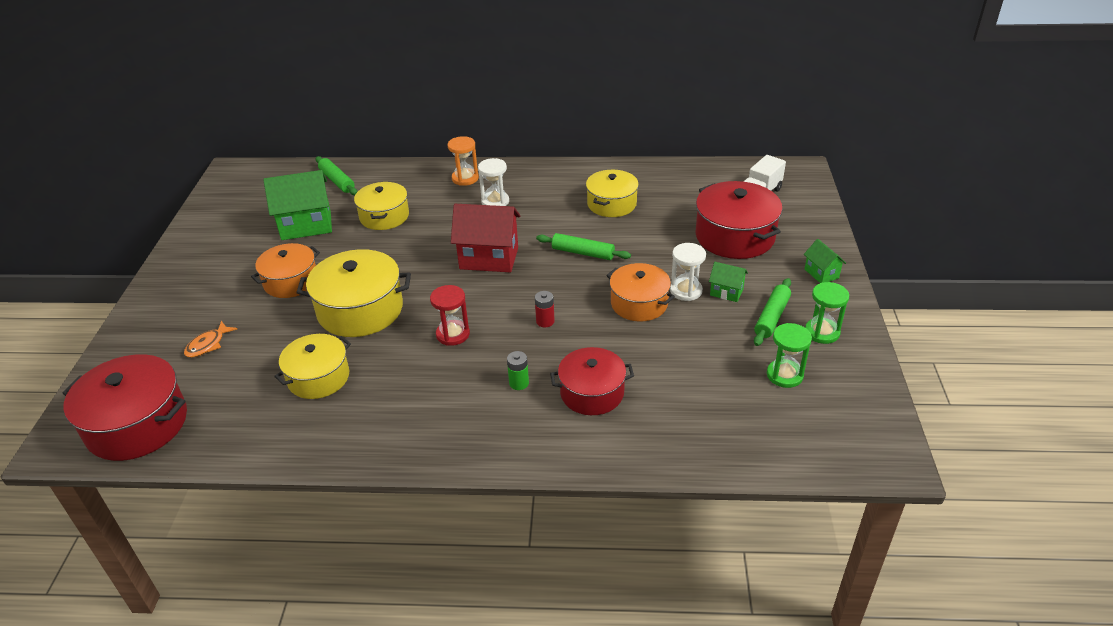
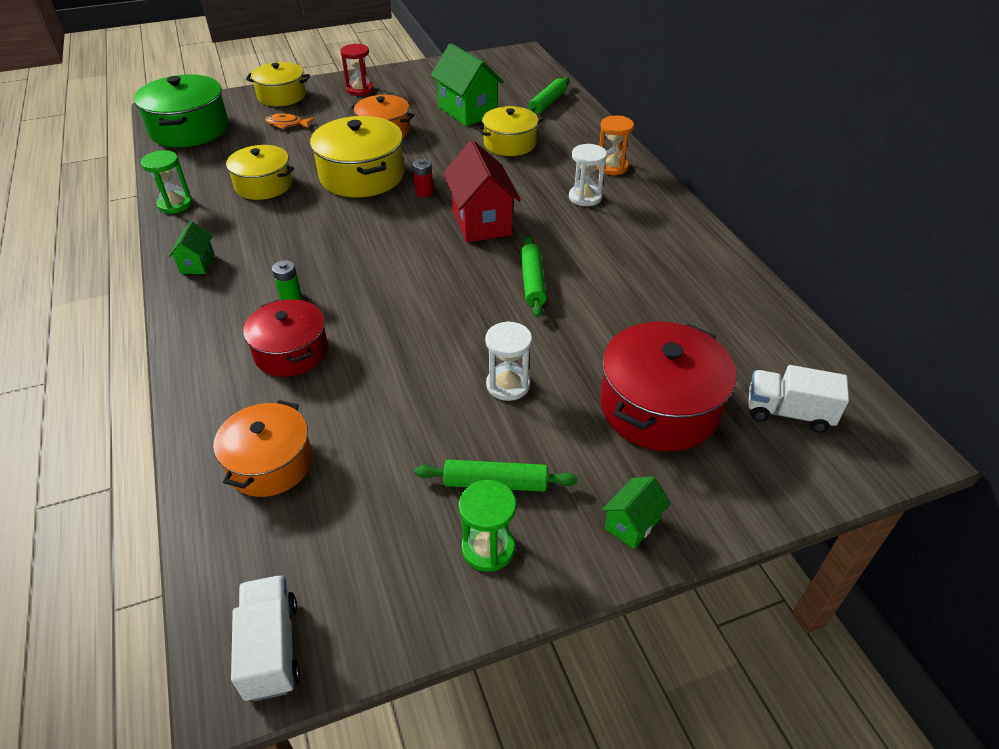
camera: 65 degrees right, 5 degrees up
red pot [62,354,187,461] -> green pot [134,74,229,147]
red hourglass [430,285,470,346] -> red hourglass moved to [340,44,374,96]
red battery [535,291,555,328] -> red battery moved to [413,159,433,197]
yellow pot [586,170,639,217] -> yellow pot moved to [246,62,310,106]
orange pot [606,263,675,321] -> orange pot moved to [213,400,312,497]
green house [709,262,748,302] -> green house moved to [169,221,215,274]
green hourglass [767,323,812,388] -> green hourglass moved to [141,150,193,214]
none -> white truck [231,575,300,701]

